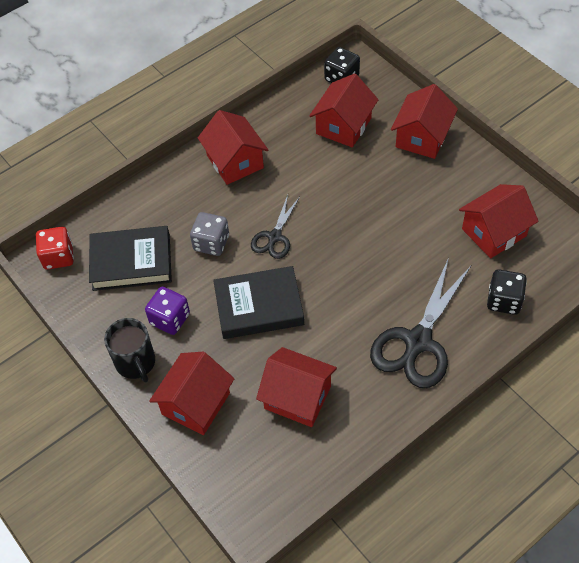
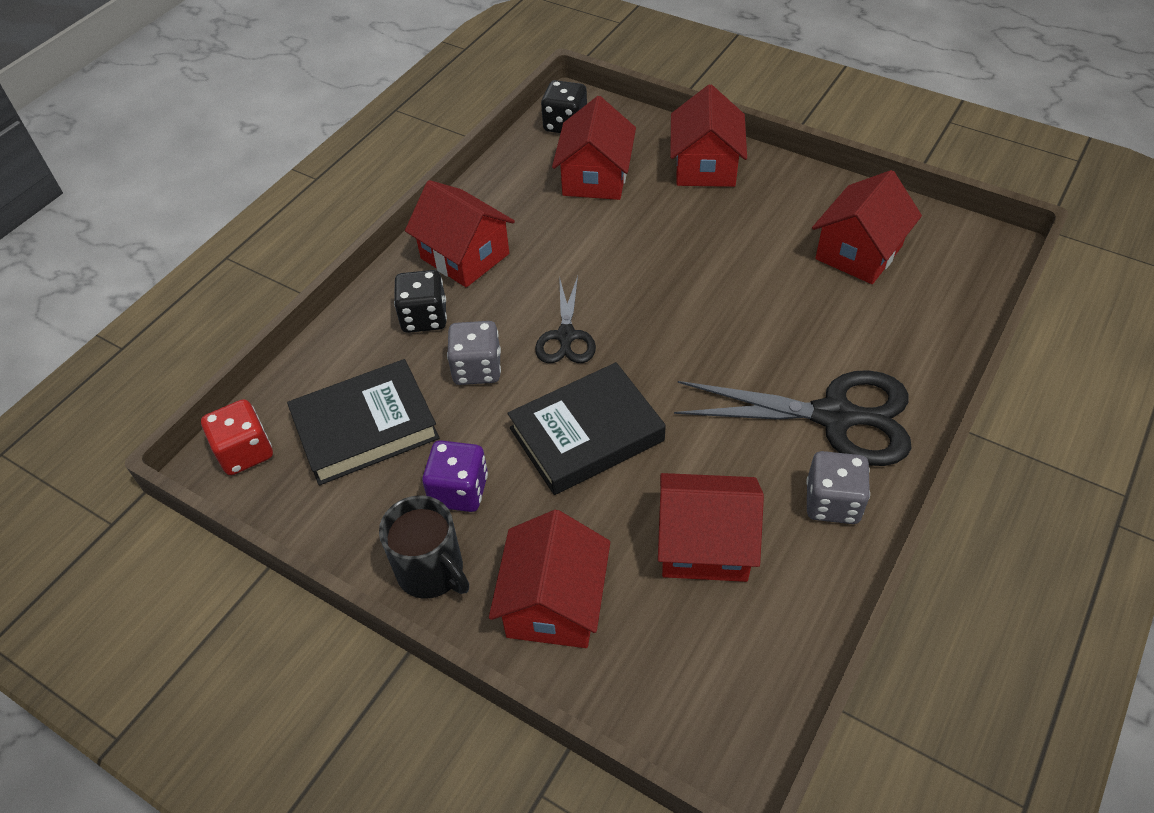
camera: 20 degrees left, 5 degrees down
black scissors [370,260,471,388] -> black scissors turned 90 degrees counterclockwise [674,370,911,466]
black dice [487,269,527,315] -> black dice moved to [394,270,447,333]
none -> grey dice [806,451,870,524]

